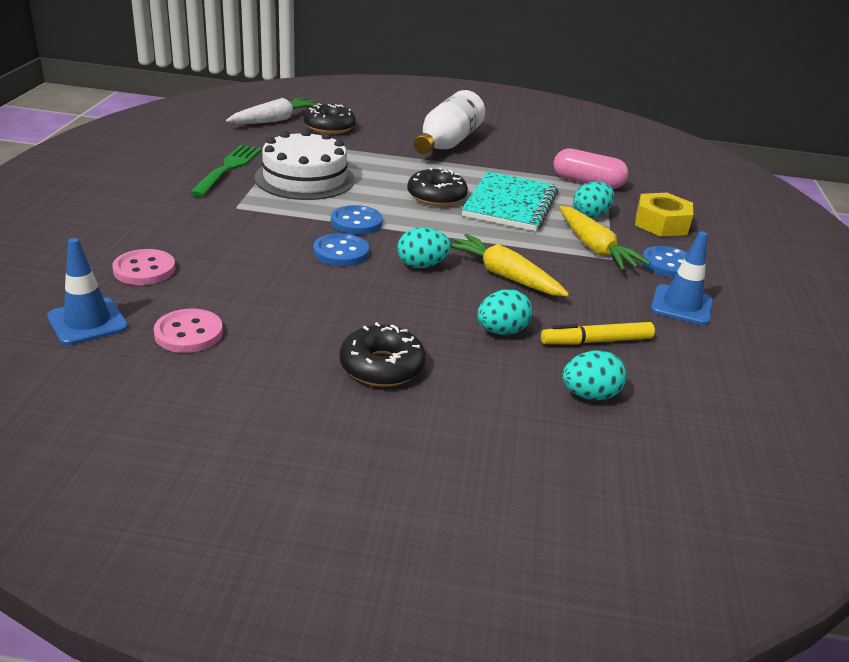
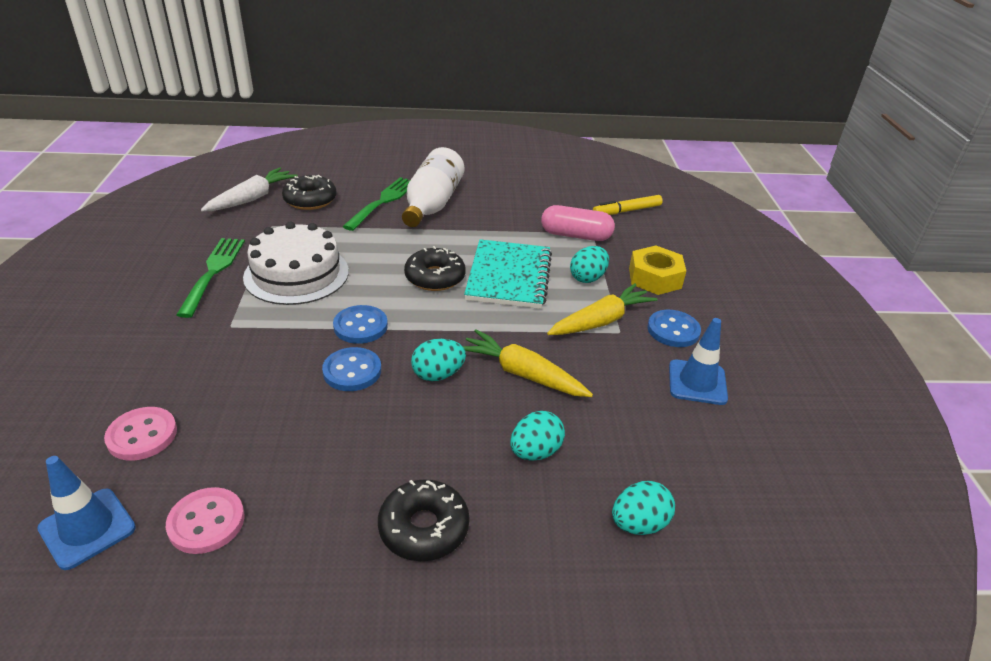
camera: 10 degrees left, 5 degrees up
yellow marker [541,322,655,345] -> yellow marker moved to [593,195,663,215]
yellow carrot [560,206,651,270] -> yellow carrot turned 90 degrees counterclockwise [547,283,658,335]
none -> green fork [342,177,410,231]

